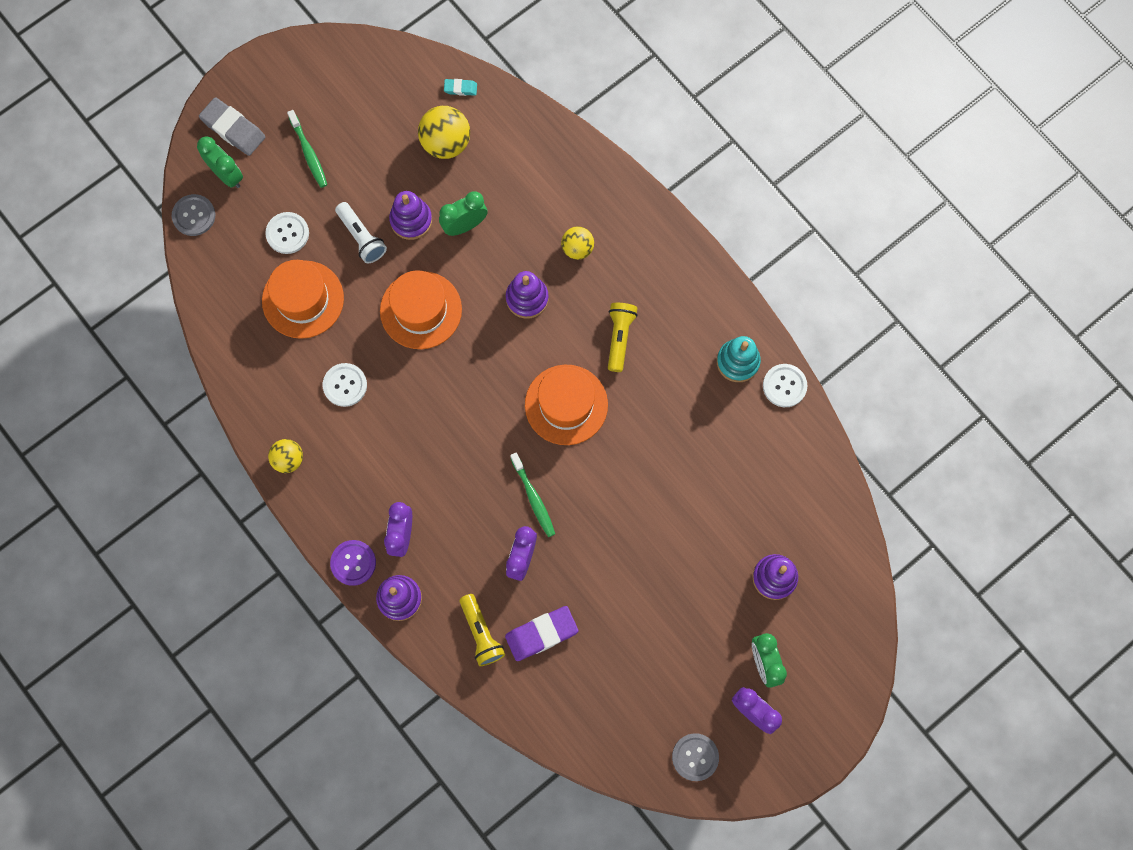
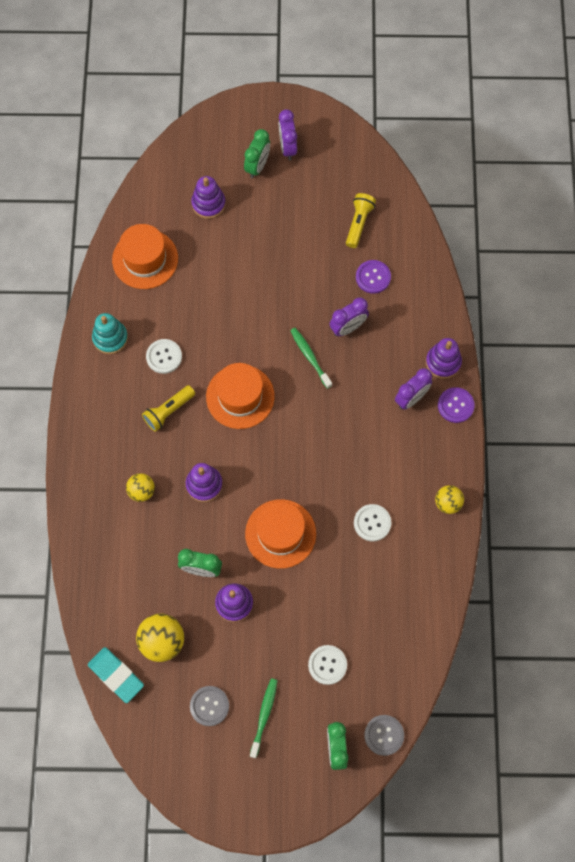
camera: 140 degrees left, 5 degrees down
grey eraser [199,97,265,156] -> none
orange hat [262,260,344,339] -> orange hat moved to [112,224,178,289]
white flashlight [335,202,387,263] -> none
turquoise eraser [444,79,477,96] -> turquoise eraser [88,647,144,703], size x1.95
yellow flashlight [460,594,505,666] -> yellow flashlight moved to [346,193,376,248]
purple eraser [505,606,578,661] -> purple button [356,260,391,294]
green toothbrush [510,453,555,537] -> green toothbrush turned 45 degrees counterclockwise [290,328,332,389]
grey button [672,733,719,781] -> grey button moved to [190,686,229,726]
white button [763,364,807,407] -> white button moved to [146,339,182,374]

